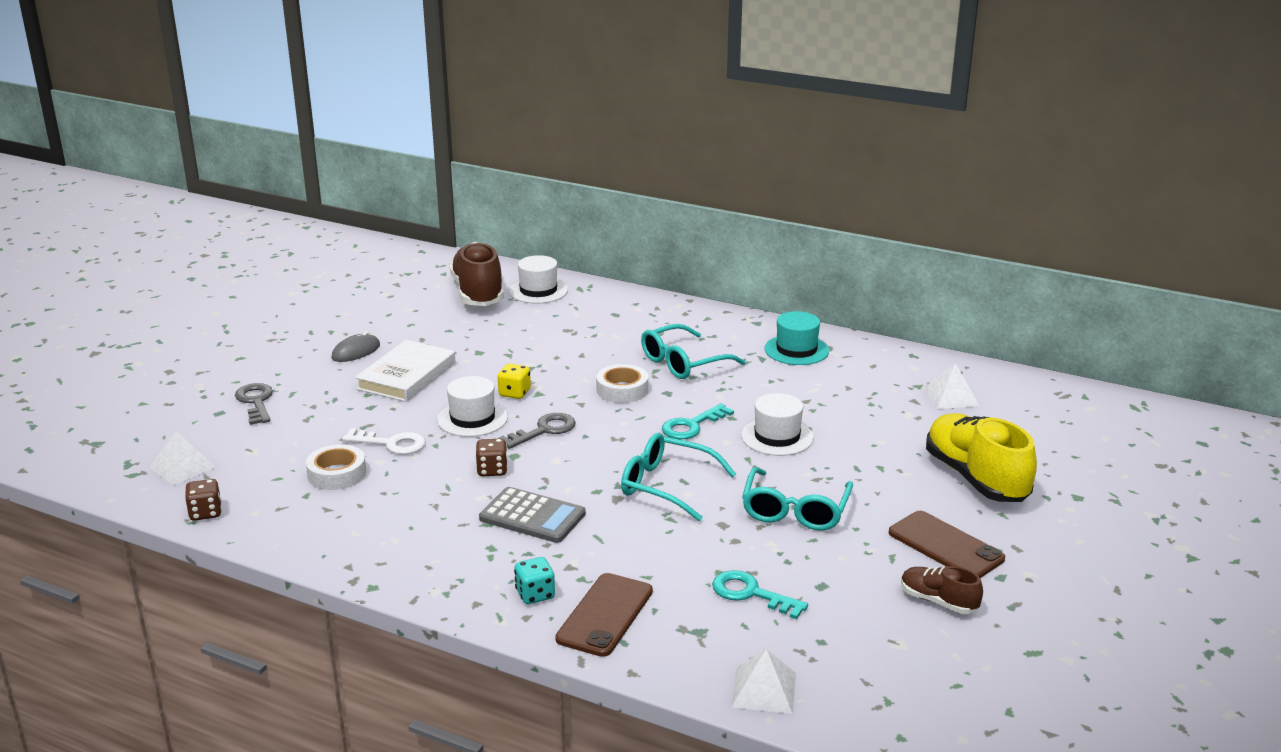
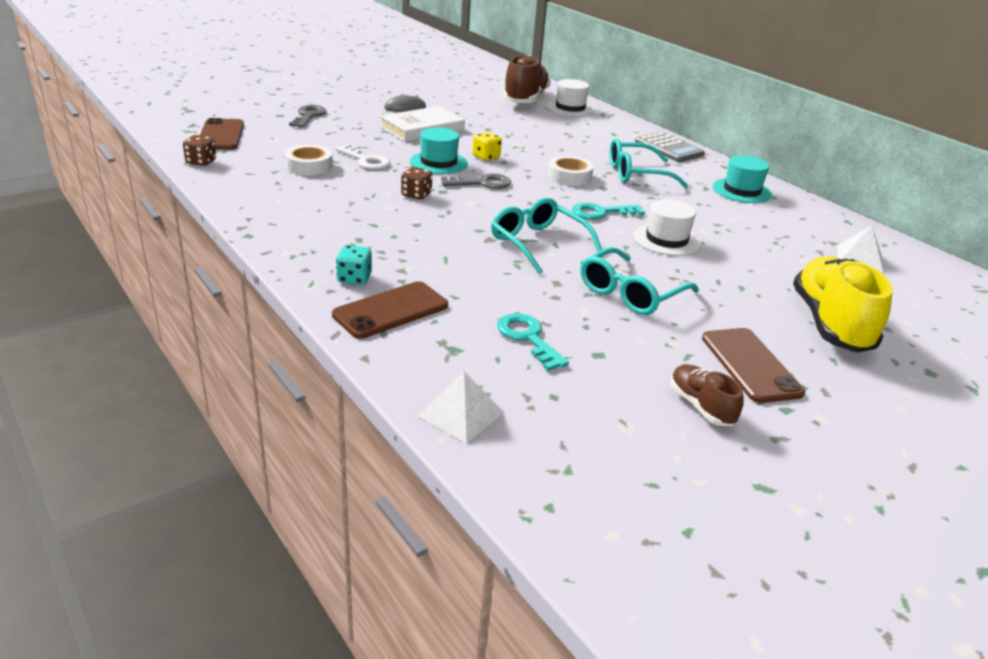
camera: 25 degrees right, 5 degrees up
white pyramid [149,432,216,485] -> brown phone [200,118,244,150]
white hat [437,376,508,437] -> turquoise hat [410,128,468,174]
grey calculator [479,487,586,543] -> grey calculator moved to [635,132,705,162]

